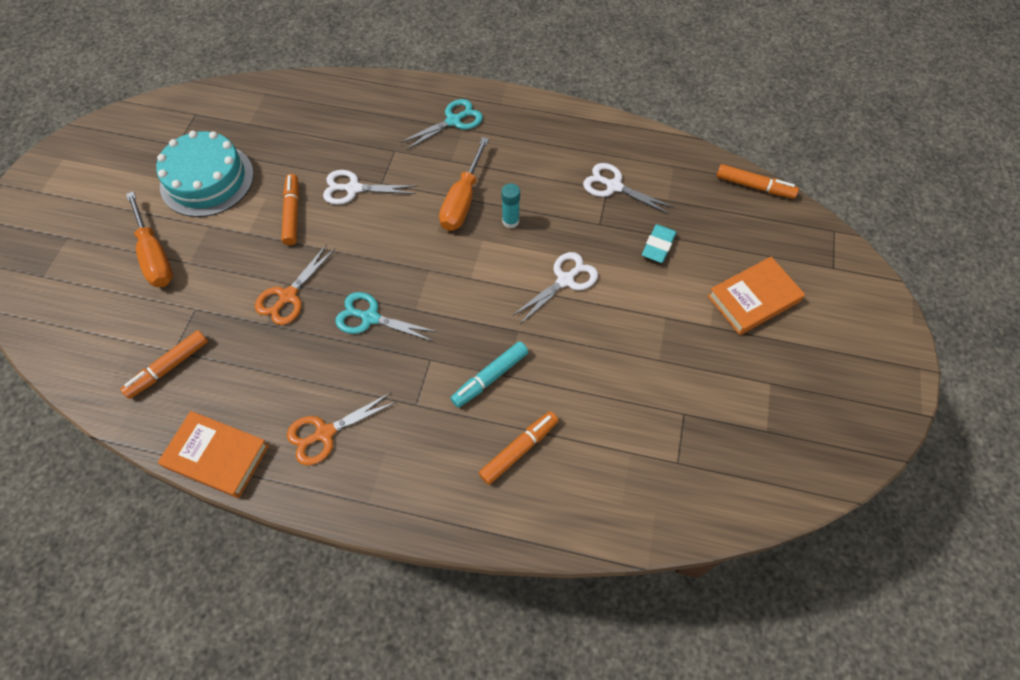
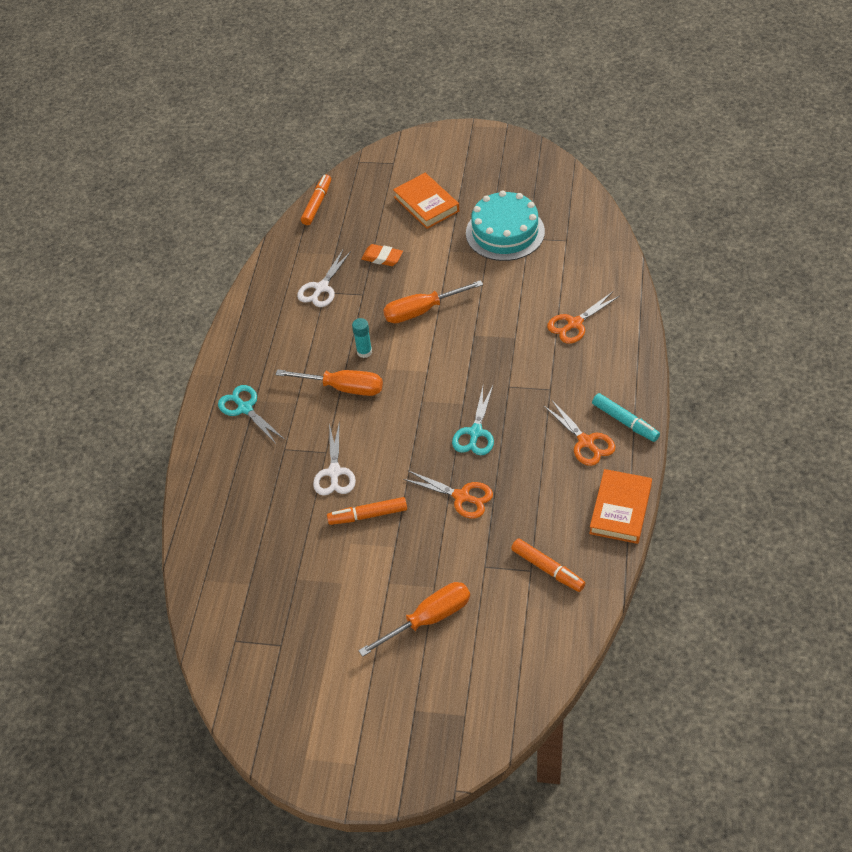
camera: 90 degrees left, 10 degrees down
turquoise cake [156,131,254,217] -> turquoise cake moved to [466,191,545,261]
turquoise marker [451,341,528,408] -> turquoise marker moved to [592,393,660,442]
orange marker [479,411,559,485] -> orange scissors [547,292,620,344]
white scissors [512,252,598,324] -> orange screwdriver [383,280,483,323]
turquoise eraser [642,224,677,263] -> orange eraser [361,244,403,266]

